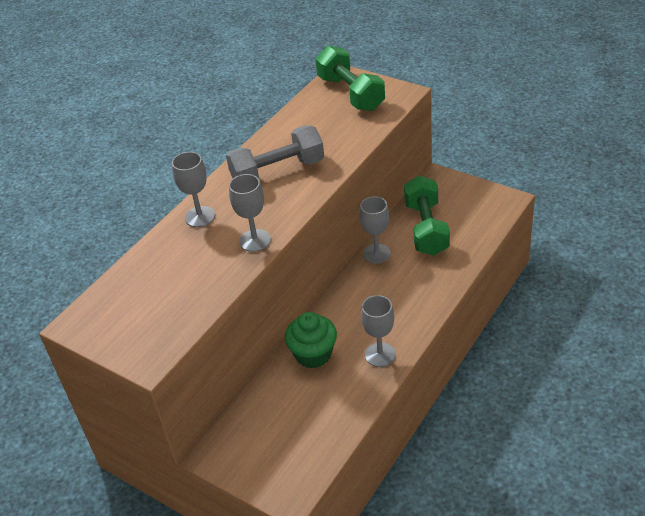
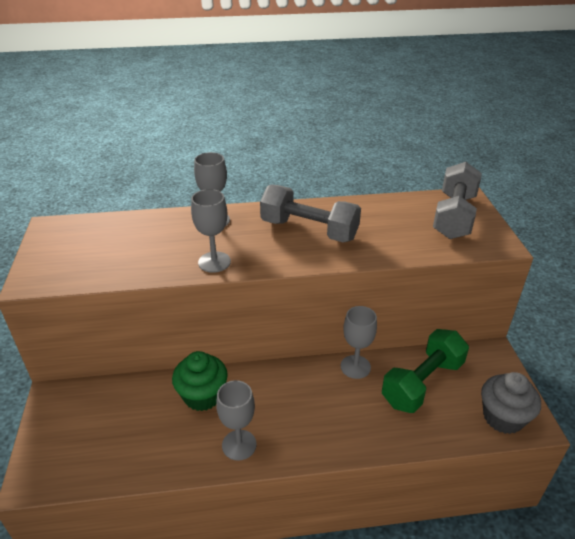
camera: 45 degrees right, 5 degrees down
green dumbbell [315,45,385,111] -> grey dumbbell [433,162,482,239]
none -> grey cupcake [481,372,541,434]

